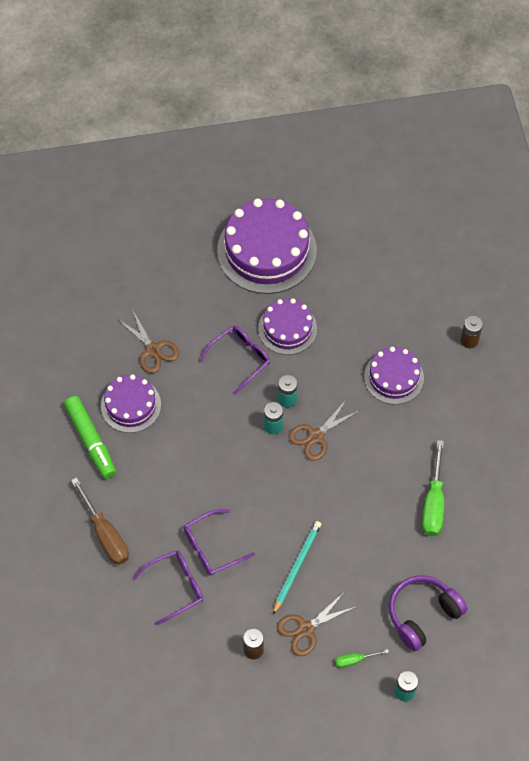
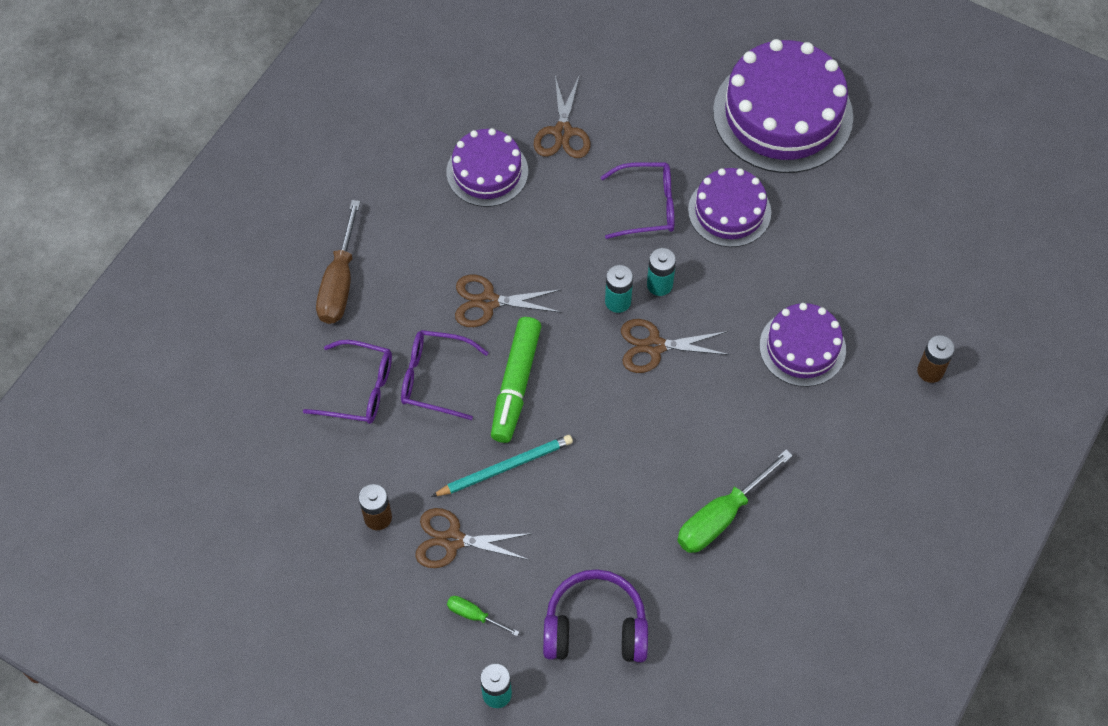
camera: 40 degrees right, 0 degrees up
green marker [64,396,116,479] -> green marker moved to [491,317,541,443]
none -> brown scissors [455,275,562,327]

